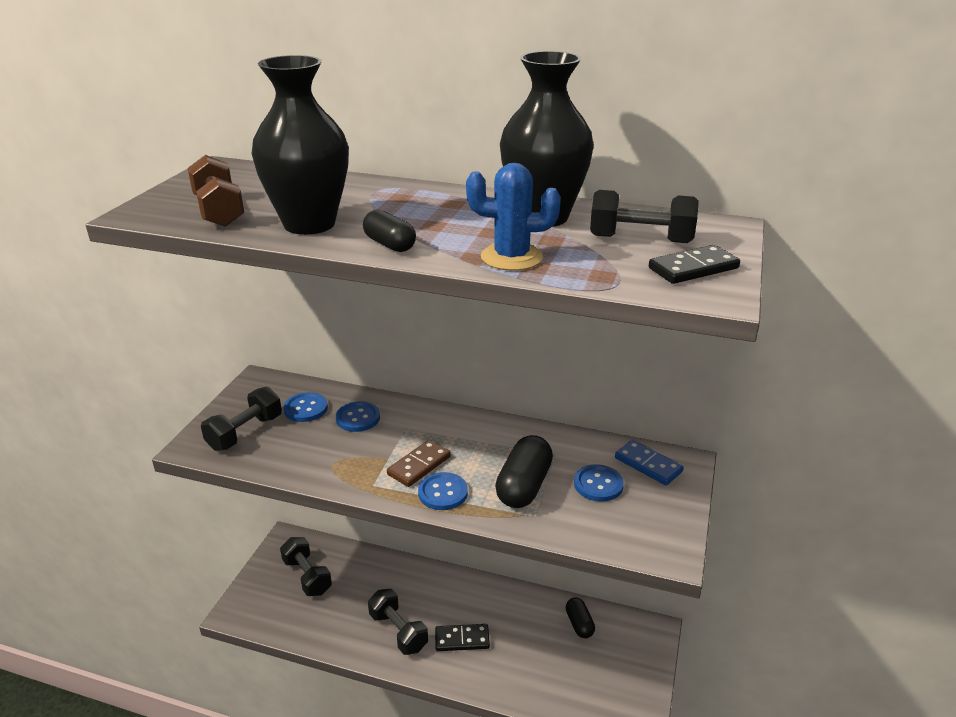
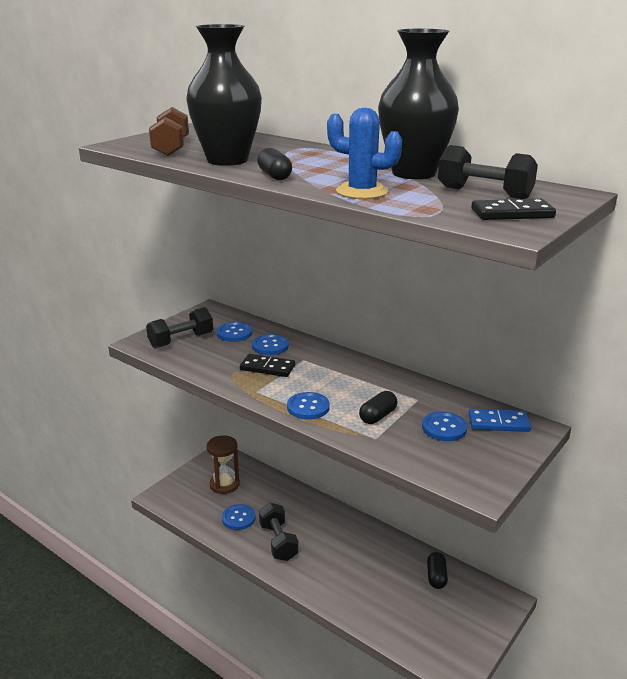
camera: 20 degrees right, 5 degrees down
black dumbbell [280,537,332,596] -> brown hourglass [207,435,240,494]
brown domino [387,440,451,487] -> none
black domino [435,624,490,651] -> black domino moved to [240,354,295,377]
black capsule [495,435,553,508] -> black capsule [359,391,397,424], size x0.61
blue domino [615,440,684,486] -> blue domino turned 60 degrees counterclockwise [468,409,531,432]
none -> blue button [222,504,256,530]

